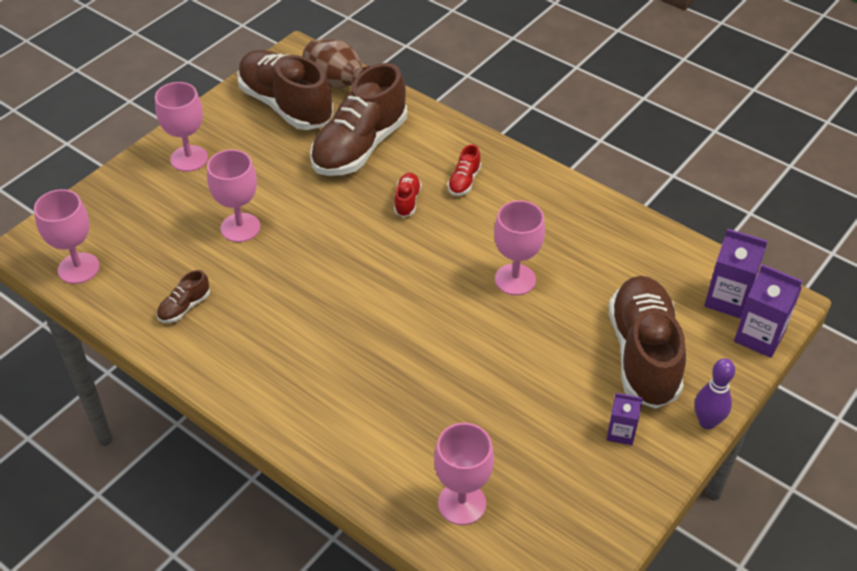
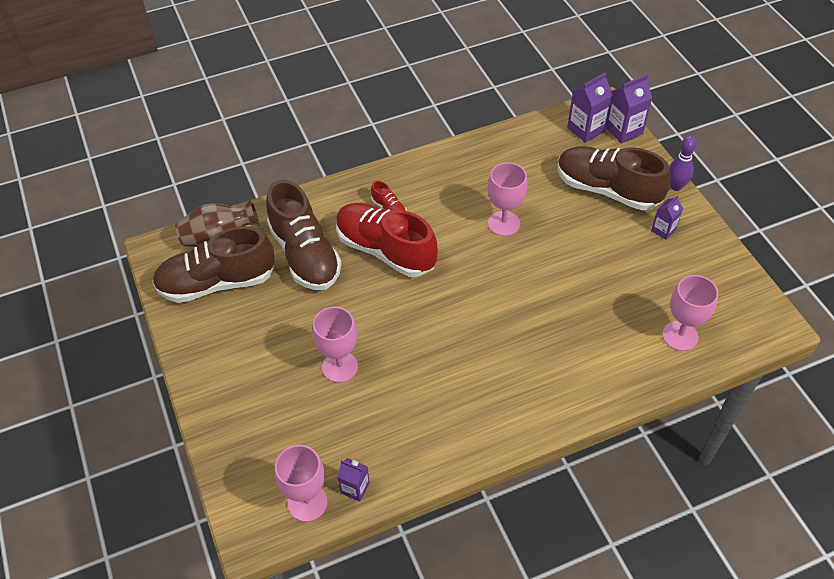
camera: 60 degrees left, 5 degrees up
pink goblet [155,82,208,172] -> none
brown shoe [157,270,210,323] -> none
red shoe [394,173,421,217] -> red shoe [336,203,438,277], size x2.39
none -> purple carton [337,458,370,502]

